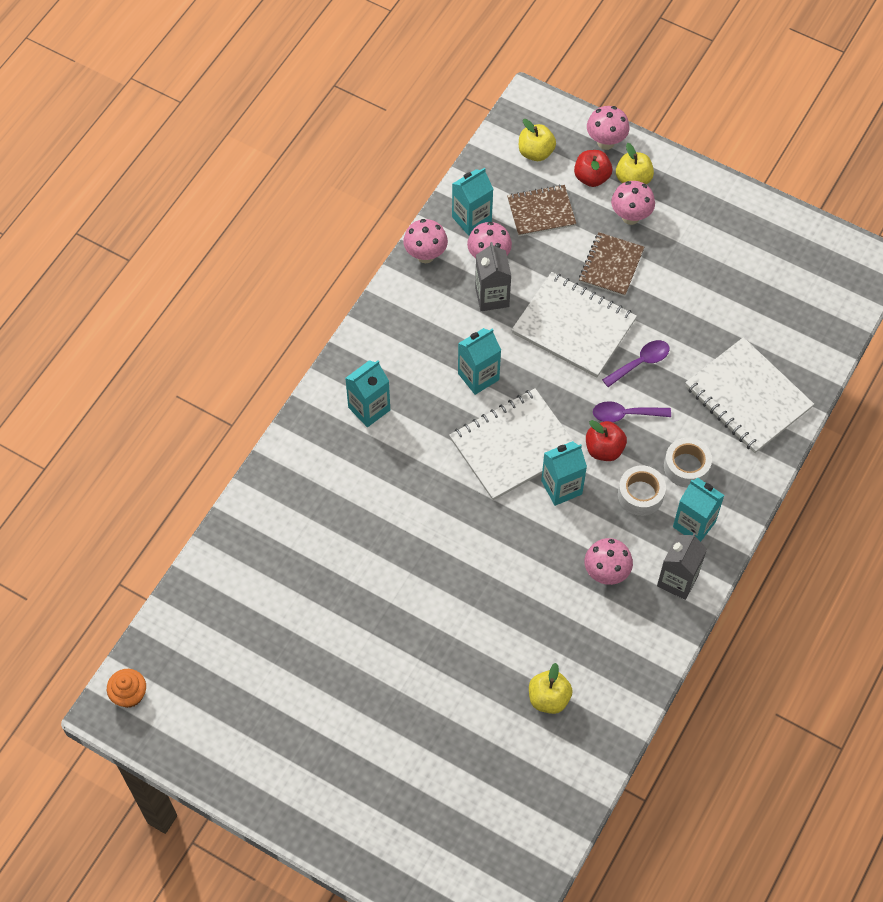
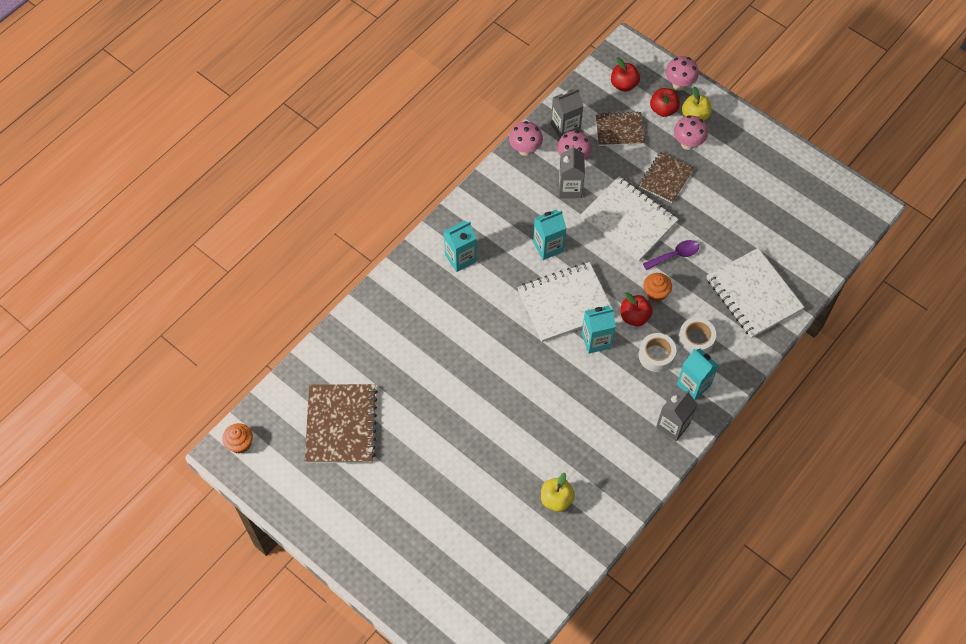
camera: 10 degrees right, 0 degrees up
turquoise carton [452,167,493,236] -> grey carton [551,88,583,138]
yellow apple [519,119,556,161] -> red apple [611,57,640,92]
pink mushroom [585,538,633,585] -> none
purple spoon [593,401,671,422] -> orange cupcake [643,273,672,302]
none -> brown notebook [305,384,378,463]

